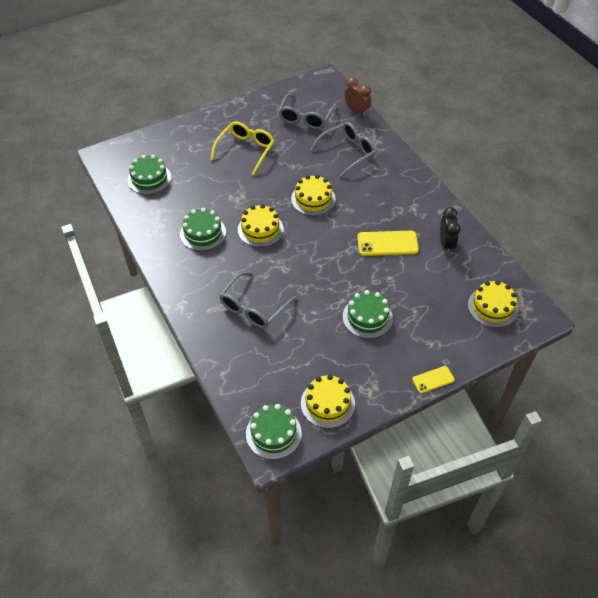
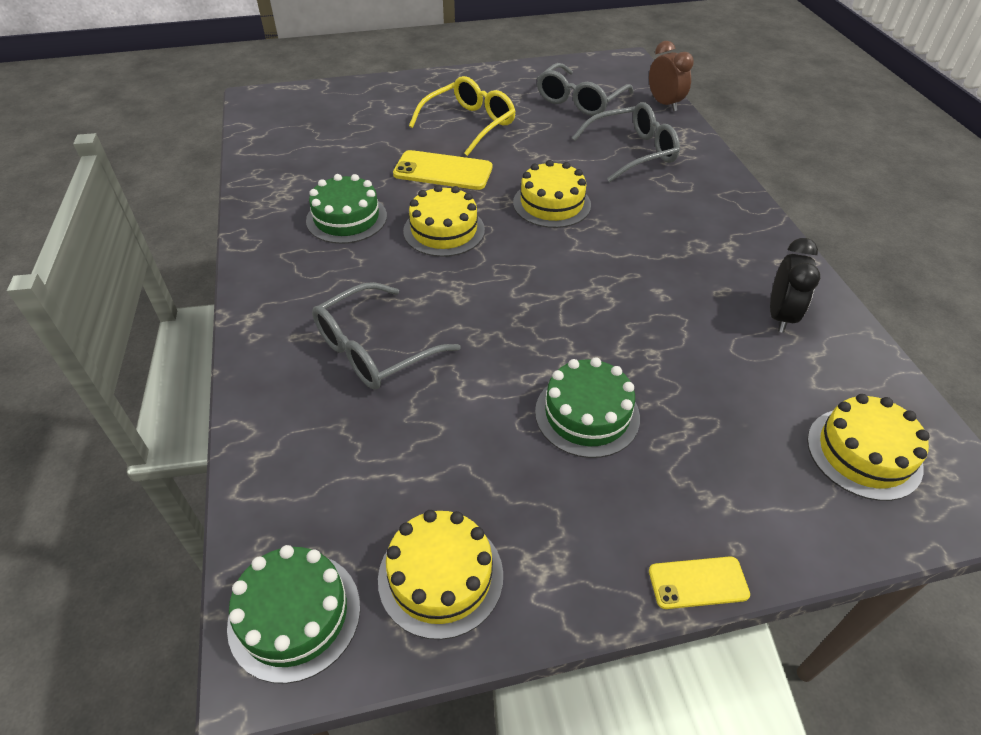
camera: 15 degrees right, 5 degrees down
green cake [128,155,171,195] -> none
yellow phone [357,231,419,256] -> yellow phone moved to [393,150,492,190]

